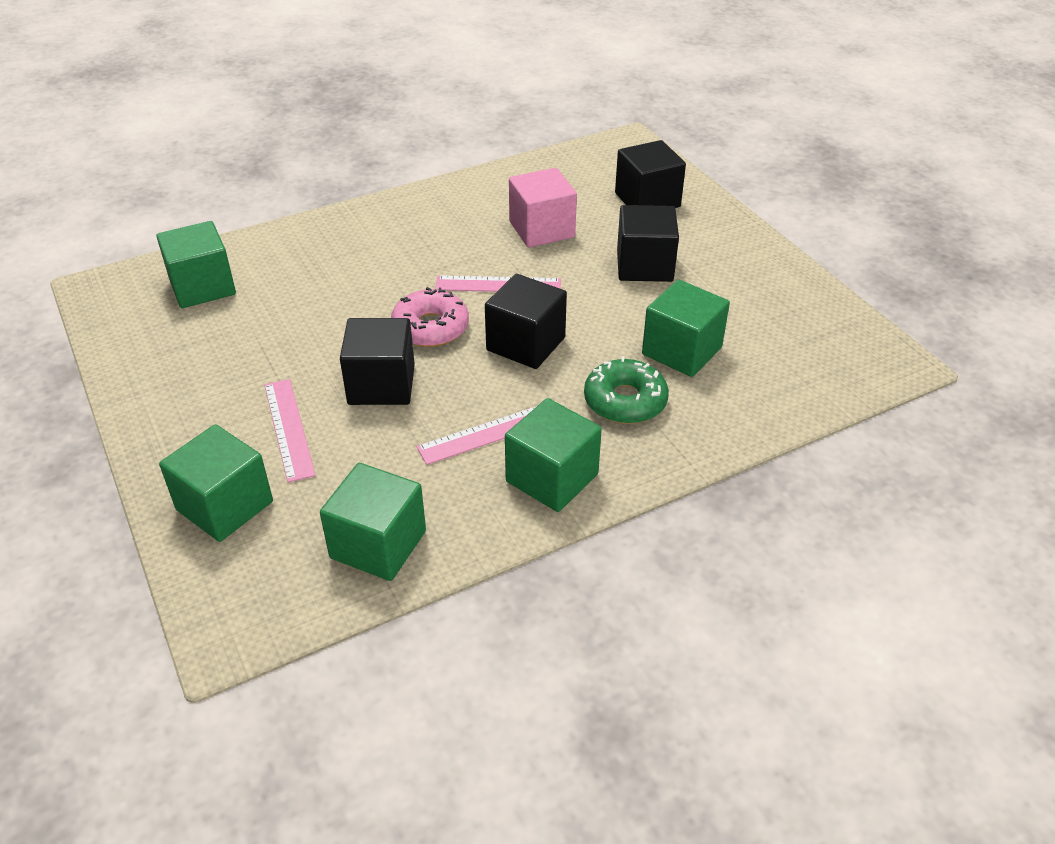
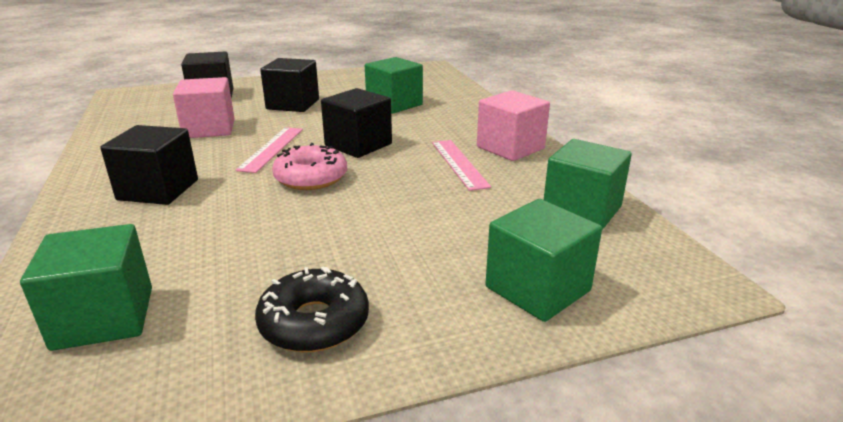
camera: 80 degrees left, 15 degrees down
pink ruler [265,379,316,482] -> none
black cube [340,318,415,405] -> black cube moved to [100,125,198,205]
green cube [505,398,602,512] -> pink cube [477,90,550,161]
green donut [584,356,669,424] -> none
none -> black donut [255,266,369,352]

